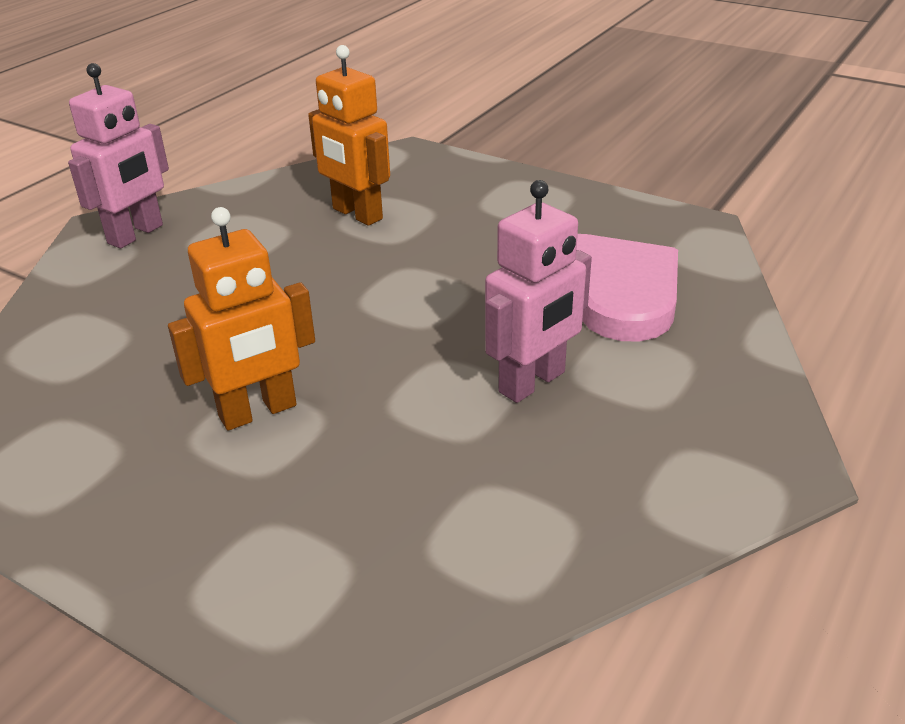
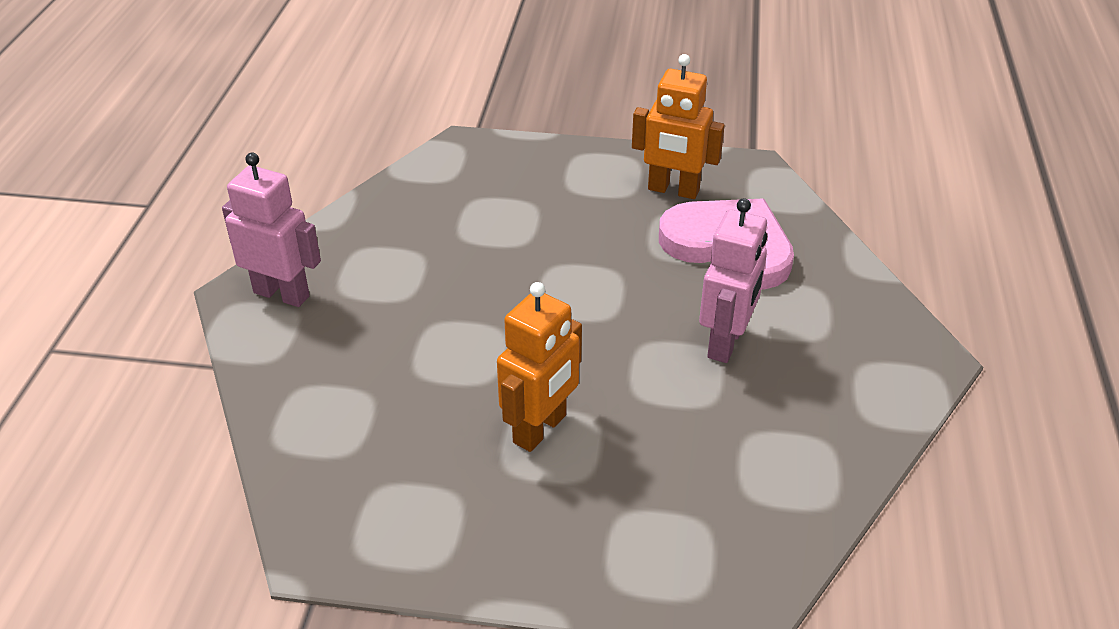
camera: 25 degrees left, 5 degrees up
pink robot [68,63,169,248] -> pink robot turned 75 degrees counterclockwise [222,152,321,307]
orange robot [308,45,390,226] -> orange robot moved to [632,54,725,199]

